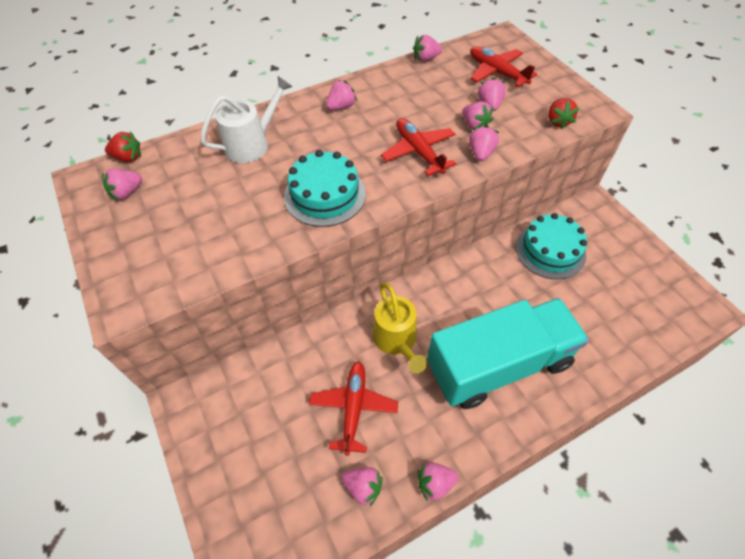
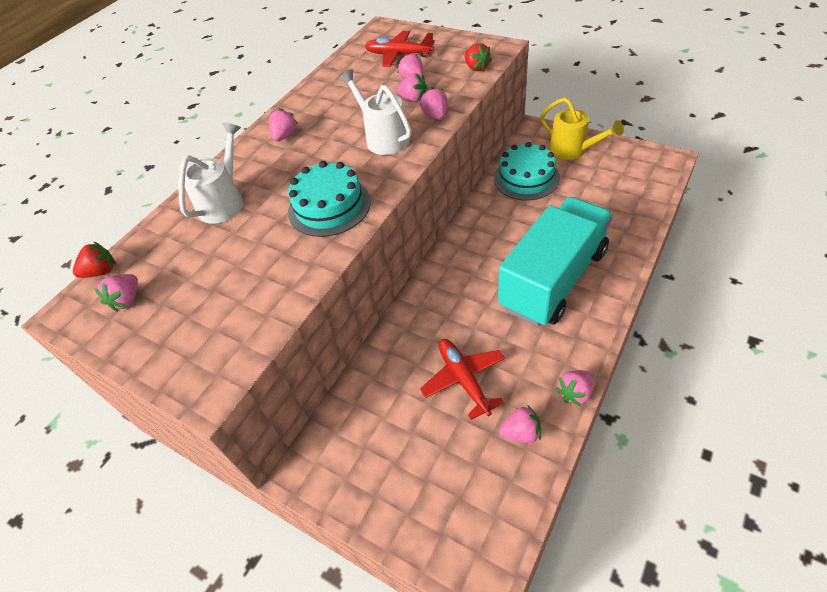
camera: 25 degrees left, 5 degrees down
yellow watering can [372,282,427,373] -> yellow watering can moved to [540,97,624,160]
red plane [381,118,456,176] -> white watering can [339,69,411,155]
pink strawberry [413,35,442,62] -> none

